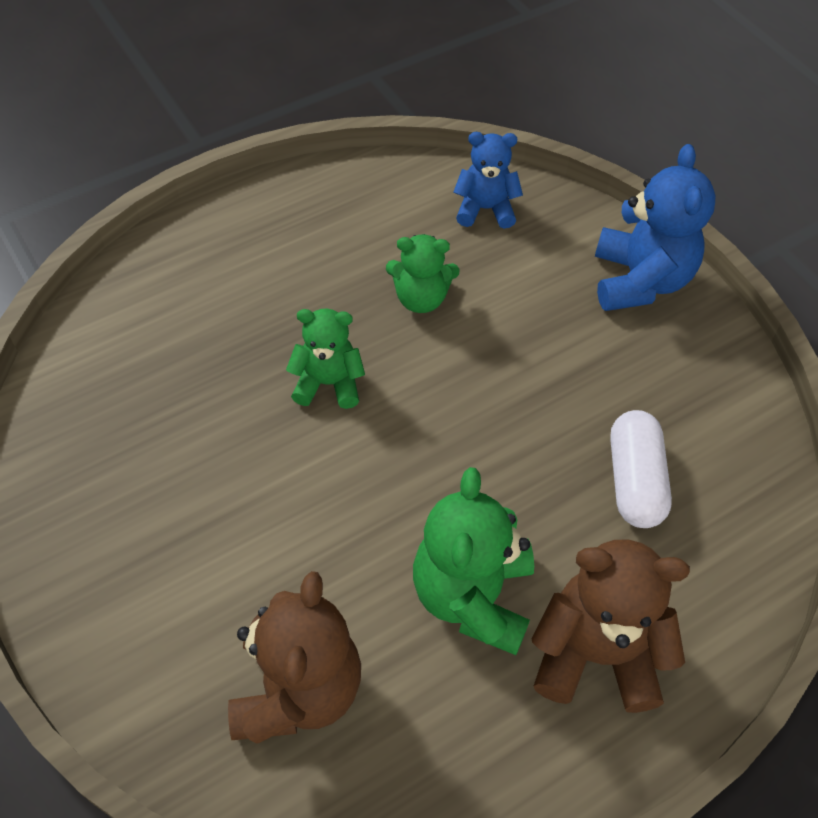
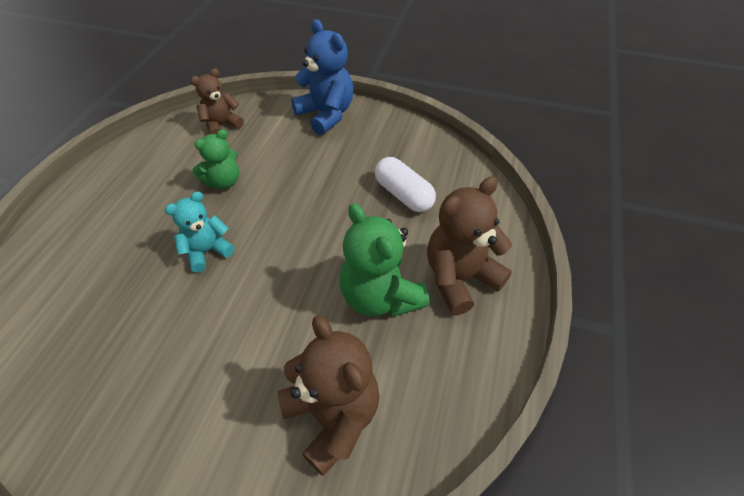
camera: 40 degrees left, 5 degrees down
green teddy bear [286,308,365,409] -> turquoise teddy bear [165,191,234,273]
blue teddy bear [454,132,523,229] -> brown teddy bear [191,68,244,134]

